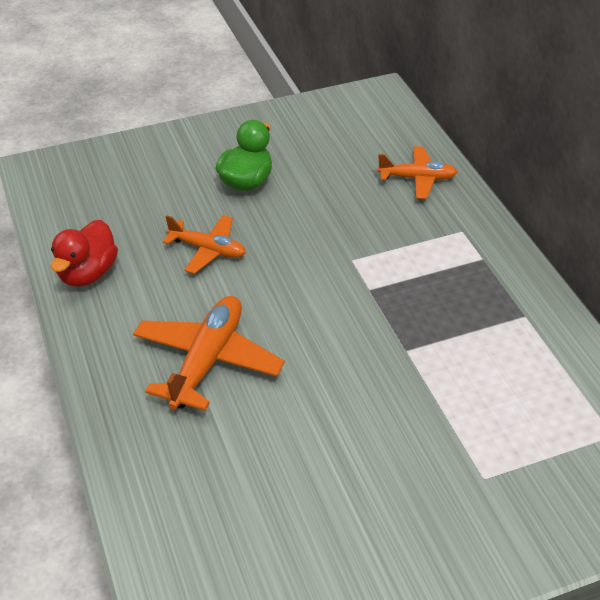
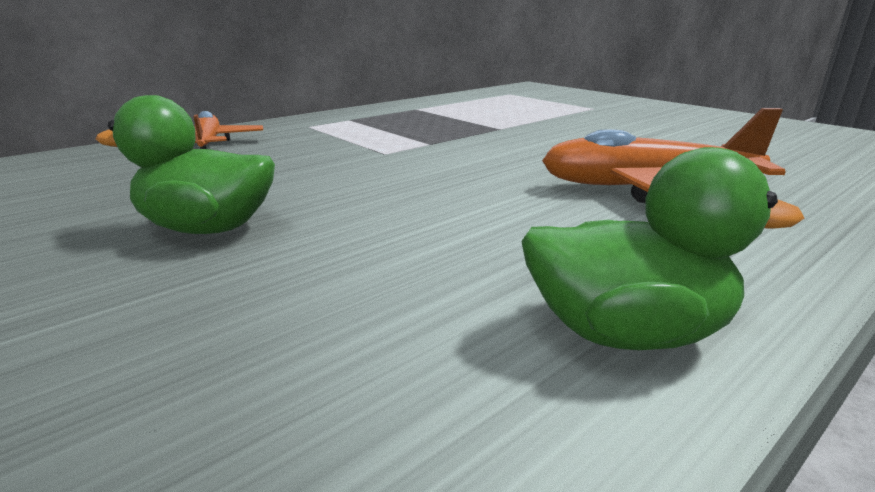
camera: 110 degrees left, 20 degrees down
red duck [51,220,118,287] -> green duck [521,147,804,350]
orange plane [163,215,246,274] -> none

